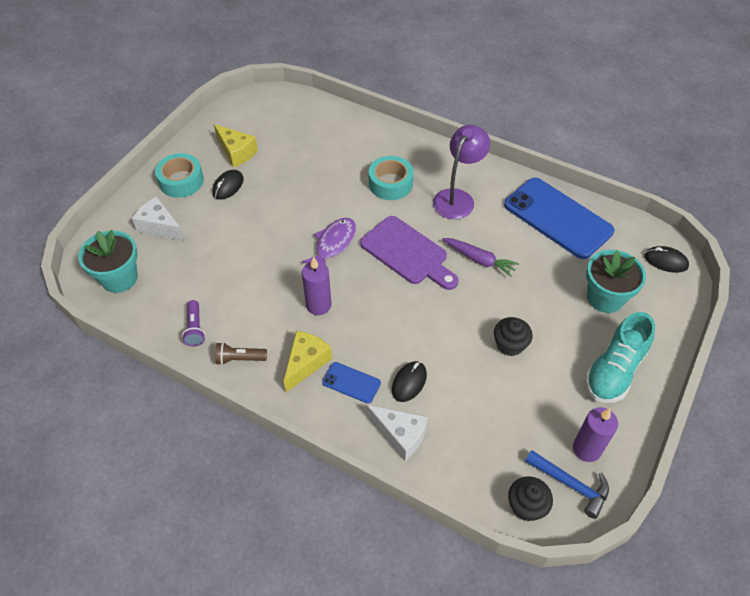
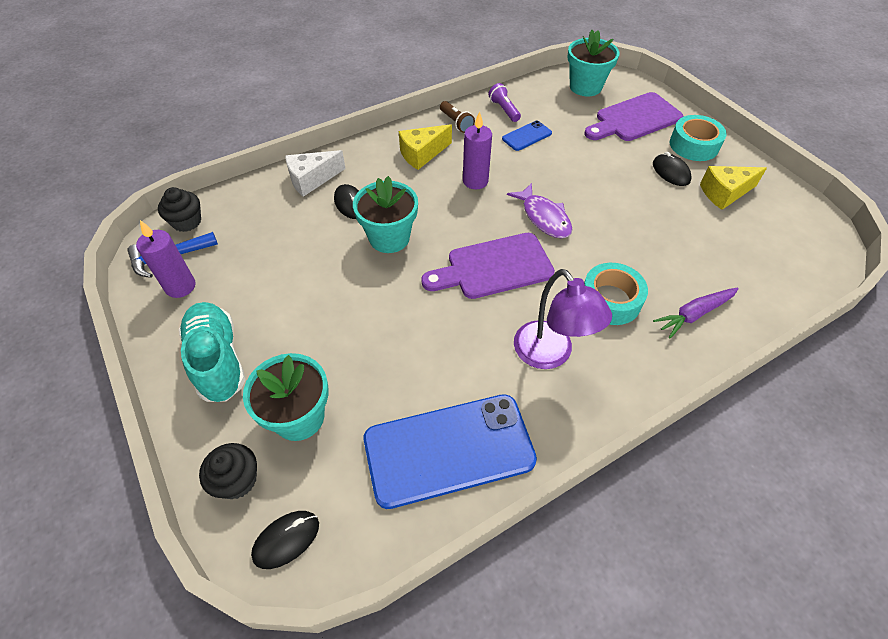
camera: 120 degrees right, 0 degrees up
white cheese [132,196,185,241] -> purple cutting board [584,92,683,141]
purple flashlight [182,300,205,346] -> purple flashlight turned 45 degrees clockwise [488,83,521,122]
brown flashlight [215,342,267,365] -> brown flashlight turned 120 degrees clockwise [440,101,475,133]
yellow cheese [284,330,332,392] -> yellow cheese turned 90 degrees clockwise [399,124,452,170]
blue phone [322,362,381,403] -> blue phone moved to [502,121,552,151]
purple carrot [442,238,519,277] -> purple carrot moved to [653,288,739,338]
black cupcake [494,317,533,356] -> black cupcake moved to [199,443,257,499]
none -> turquoise flower pot [353,176,418,253]

